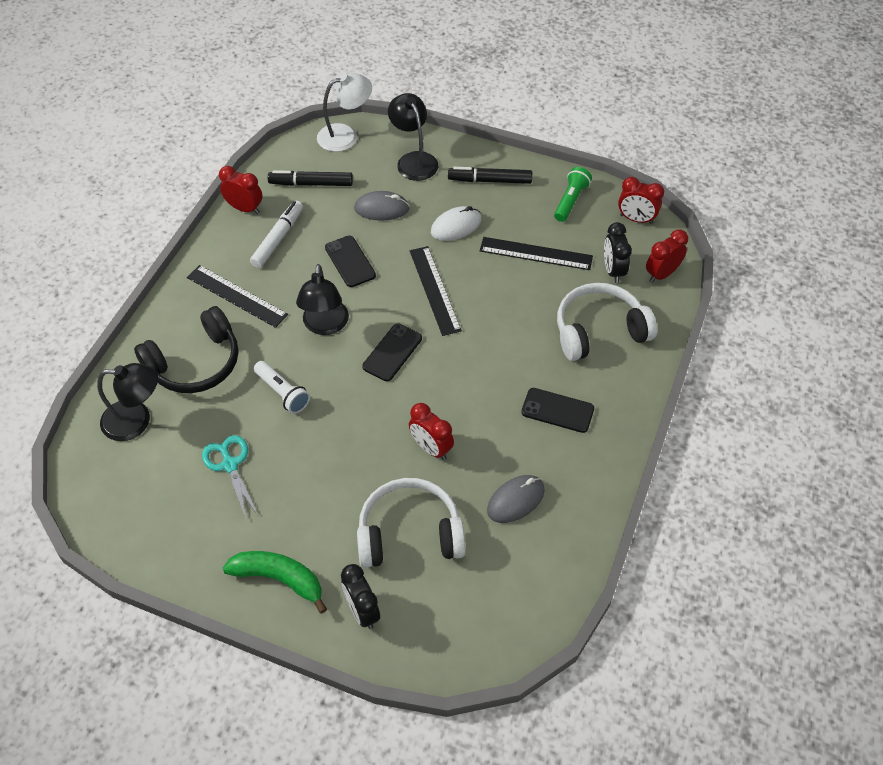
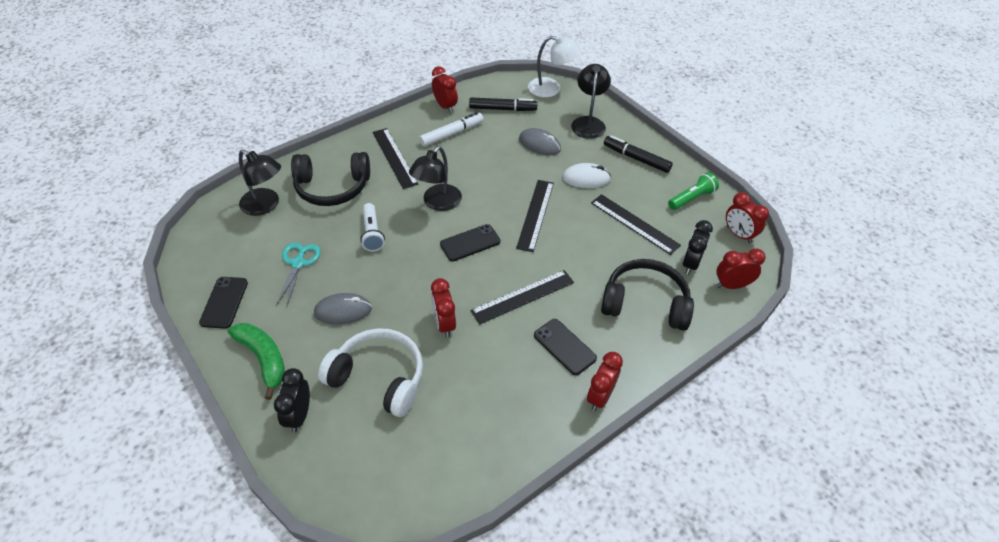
camera: 30 degrees right, 5 degrees down
black marker [268,170,353,186] -> black marker turned 150 degrees clockwise [469,97,537,111]
black phone [325,236,376,287] -> black phone moved to [199,277,248,329]
grey mouse [487,475,545,523] -> grey mouse moved to [314,293,372,325]
white headphones [557,283,657,361] -> black headphones [601,259,694,331]
none -> black ruler [471,270,574,325]
none -> red clock [587,352,623,411]

